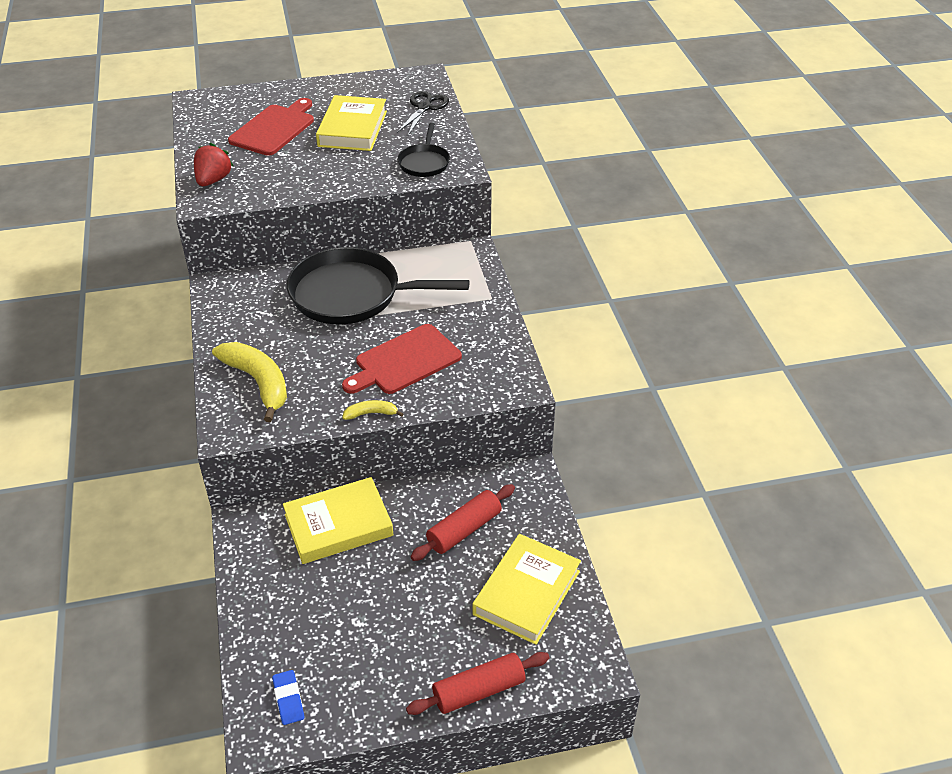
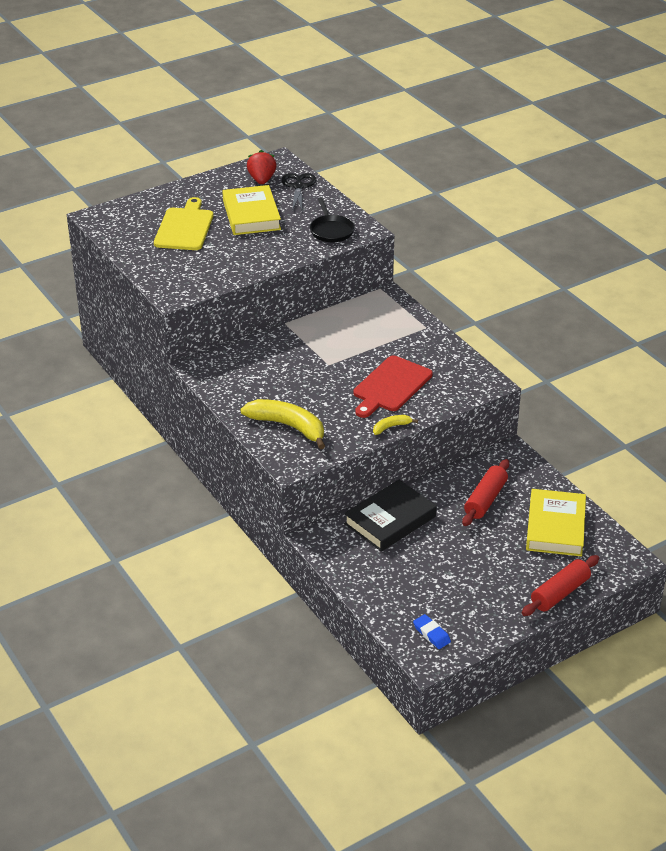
camera: 20 degrees left, 5 degrees down
red strawberry [194,143,233,186] -> red strawberry moved to [247,150,277,184]
red cutting board [228,98,314,156] -> yellow cutting board [154,197,213,250]
yellow book [283,477,394,564] -> black book [344,480,437,552]
black pan [286,247,469,324] -> none

